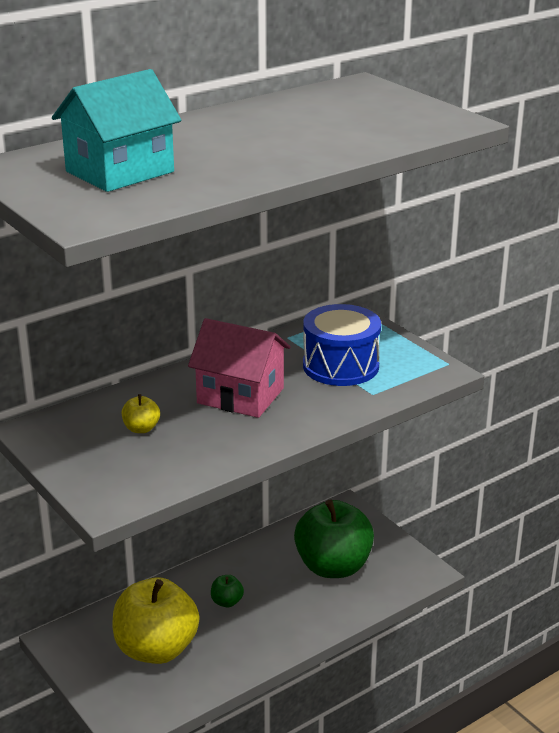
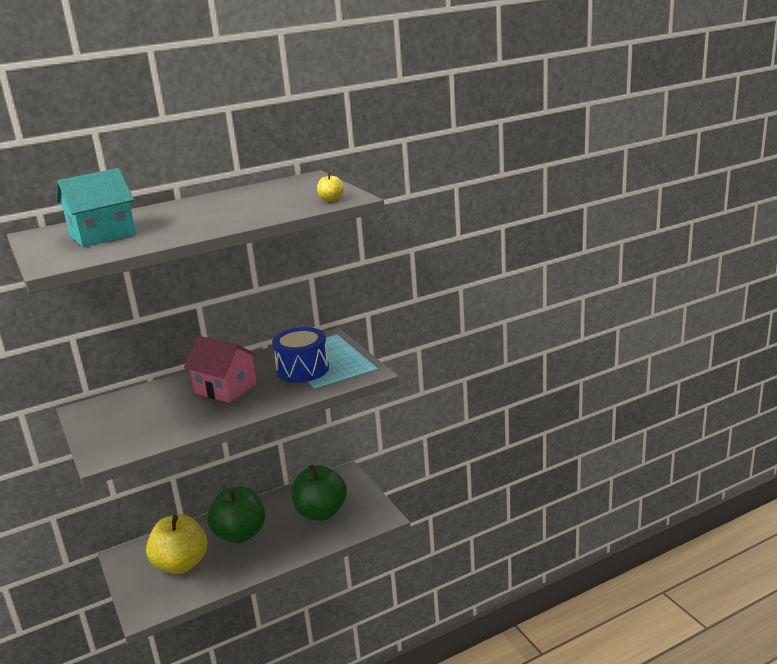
camera: 10 degrees right, 5 degrees down
yellow apple [122,394,160,433] -> yellow apple moved to [317,173,344,202]
green apple [211,575,244,608] -> green apple [207,486,265,543], size x2.47

